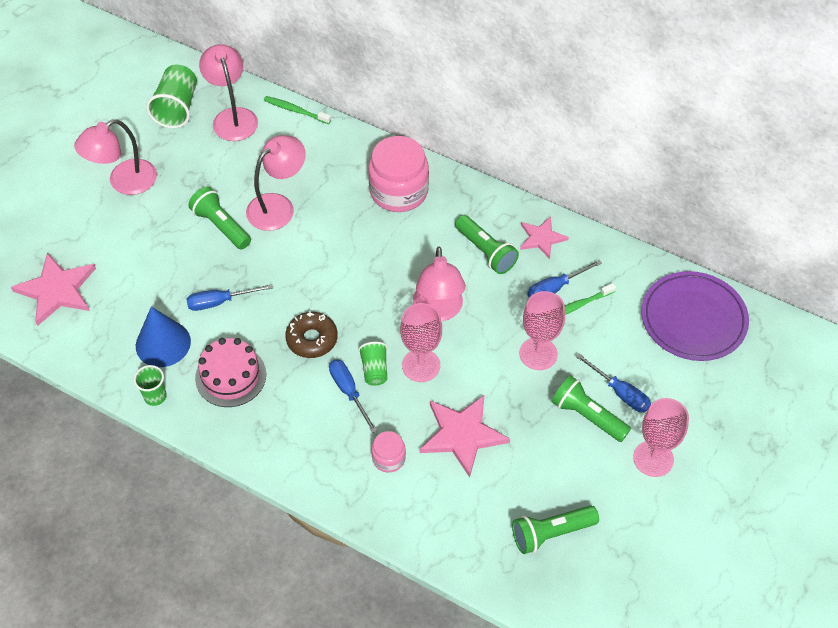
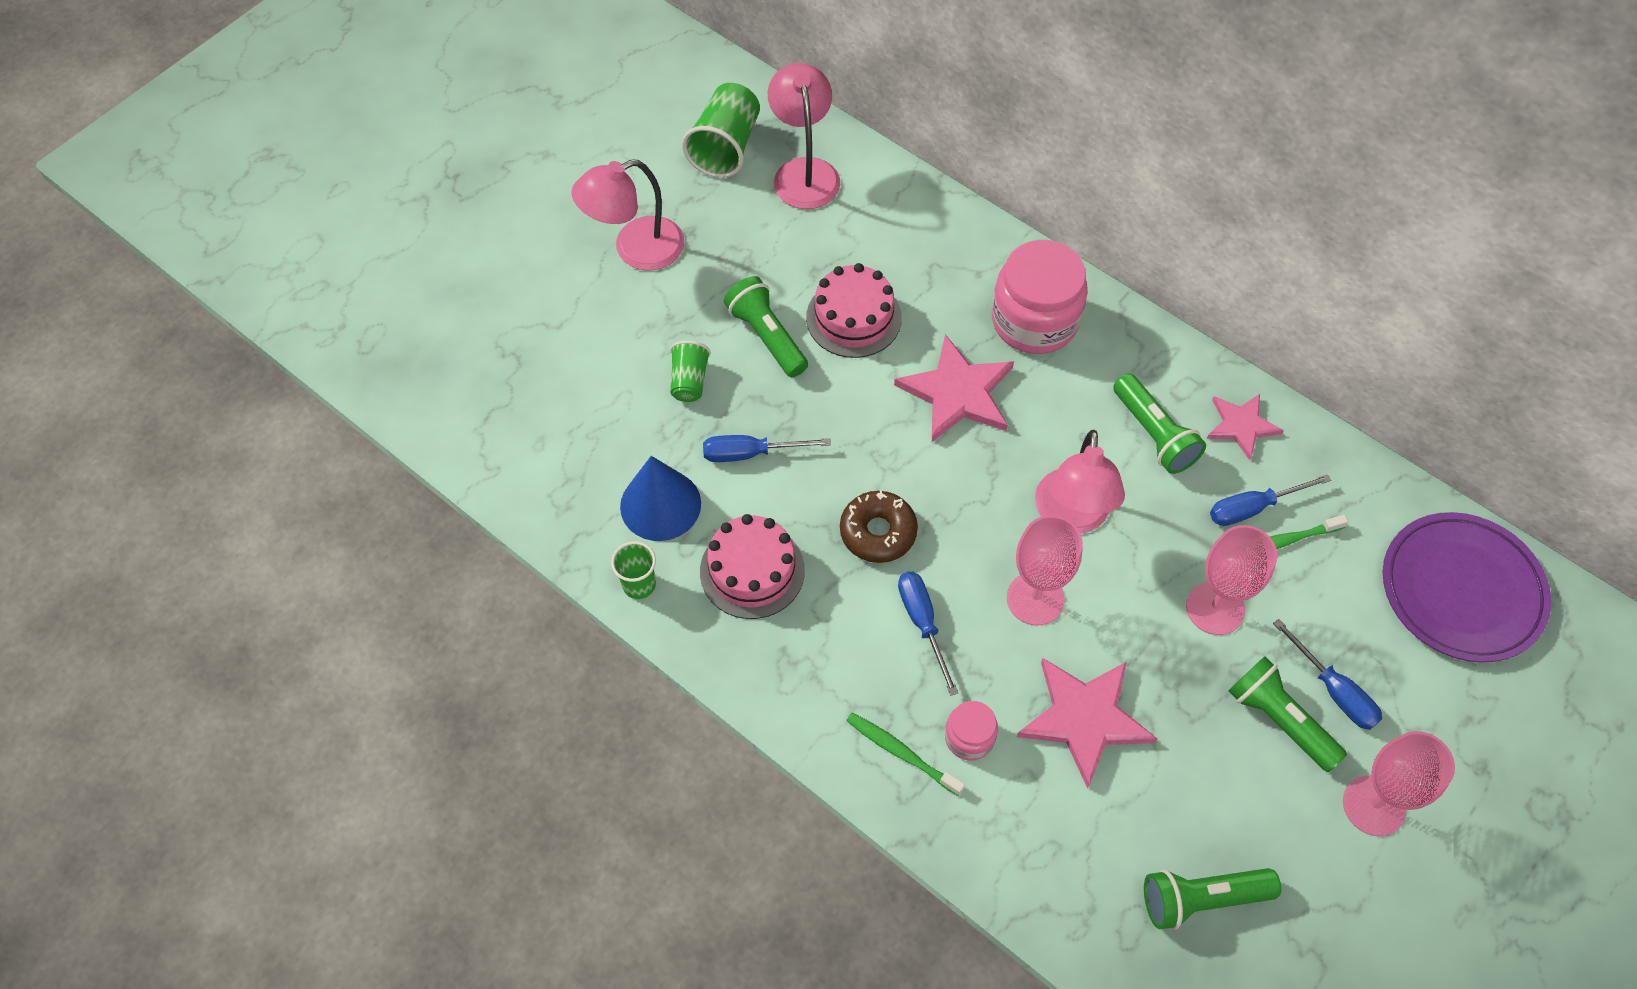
camera: 10 degrees right, 5 degrees up
pink star [11,253,96,326] -> pink star moved to [894,334,1014,442]
pink lamp [246,135,306,231] -> pink cake [806,263,902,358]
green toothbrush [264,96,331,124] -> green toothbrush moved to [846,713,965,796]
green cup [358,342,387,386] -> green cup moved to [670,341,711,402]

